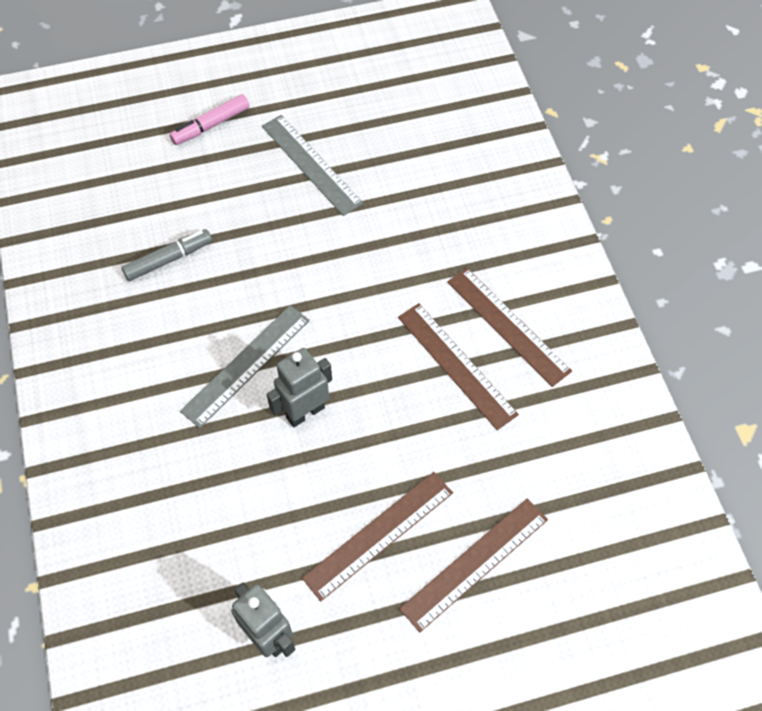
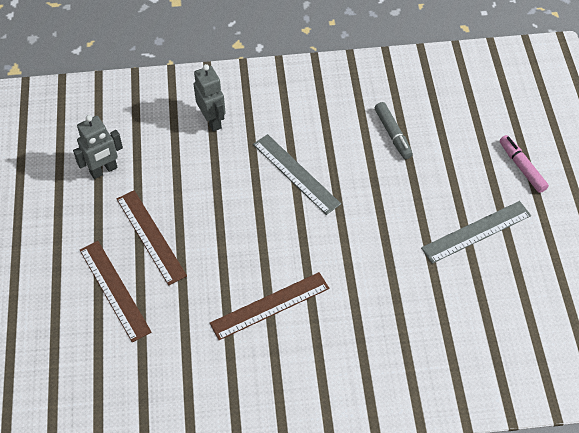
camera: 100 degrees right, 5 degrees down
grey robot [266,348,332,427] -> grey robot moved to [194,64,226,132]
brown ruler [447,268,572,387] -> none

